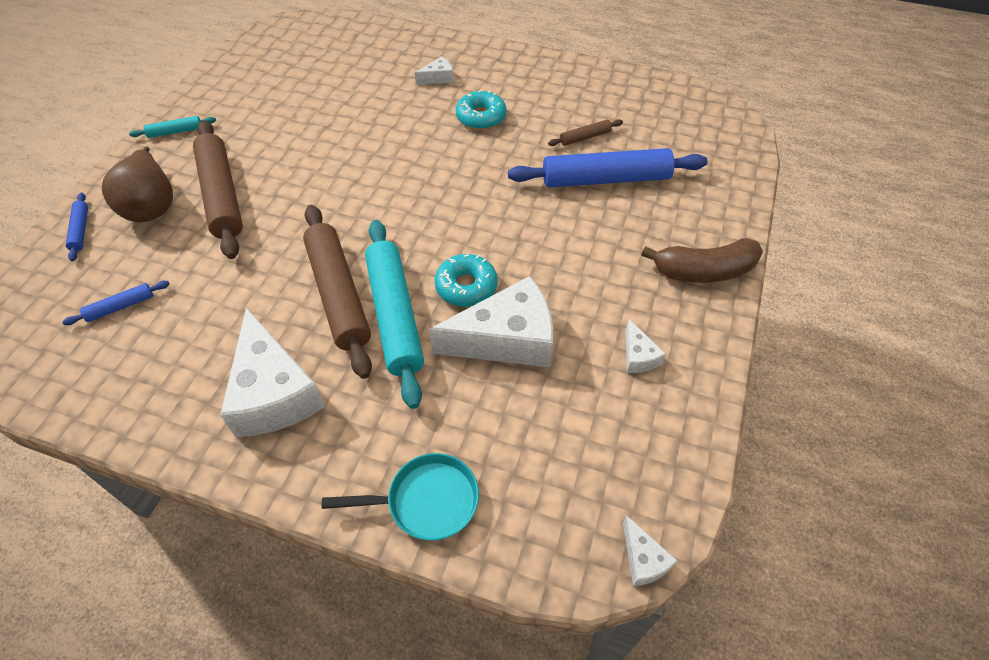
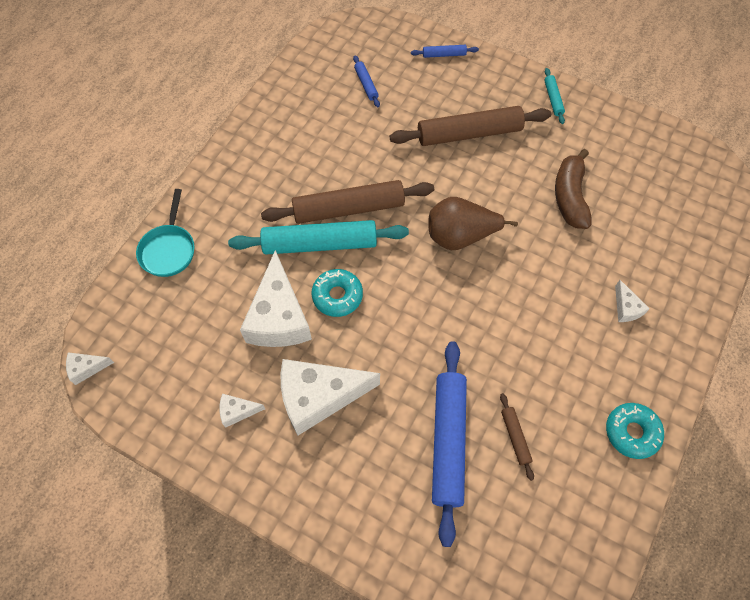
camera: 100 degrees right, 10 degrees up
brown pear [102,146,173,222] -> brown pear moved to [428,197,518,250]
white cheese [220,308,325,437] -> white cheese moved to [281,359,380,436]
turquoise donut [456,90,507,130] -> turquoise donut moved to [606,403,664,459]
brown banana [641,238,763,283] -> brown banana moved to [555,149,592,229]

